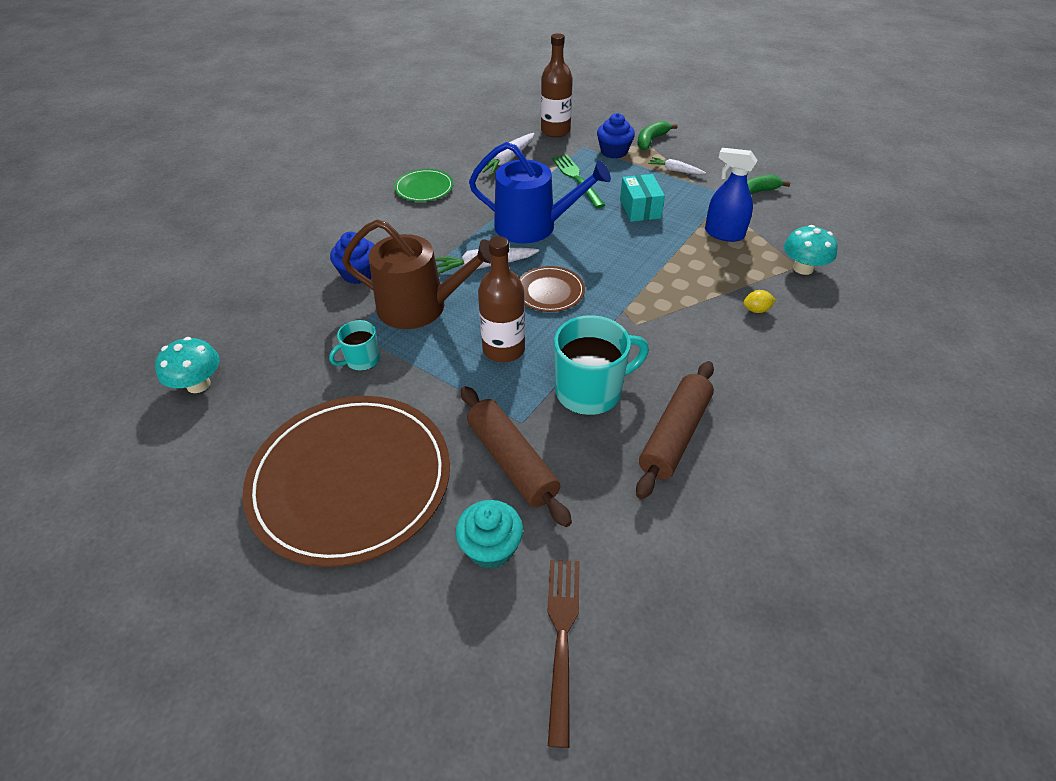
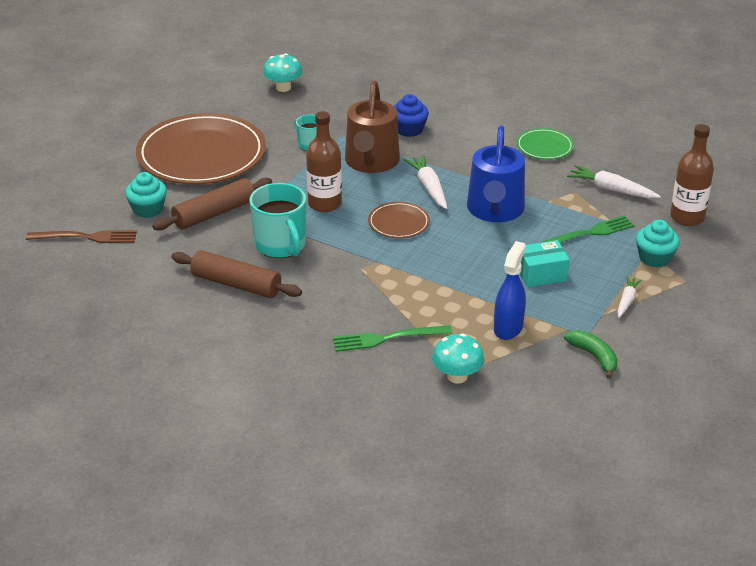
camera: 85 degrees right, 10 degrees down
blue cupcake [597,113,635,159] -> turquoise cupcake [636,220,680,267]
green banana [638,121,678,150] -> none
yellow lemon [743,290,776,313] -> green fork [333,325,452,352]

